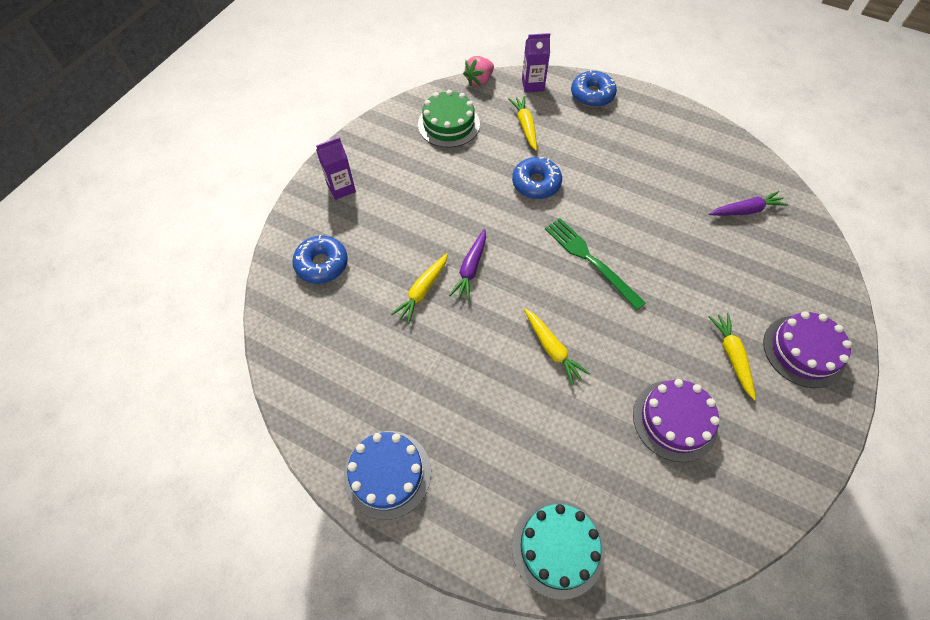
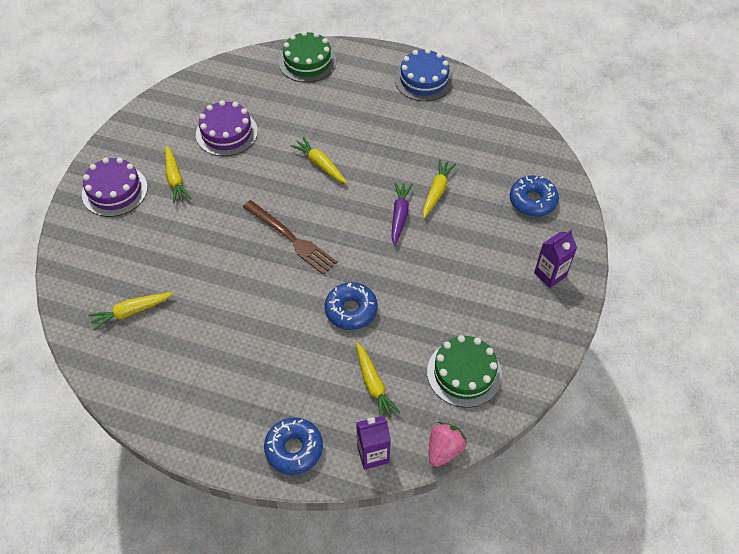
camera: 170 degrees right, 5 degrees down
turquoise cake [512,500,605,600] -> green cake [279,31,337,83]
green fork [545,218,646,310] -> brown fork [243,200,337,275]
purple carrot [709,191,788,216] -> yellow carrot [88,292,173,331]

